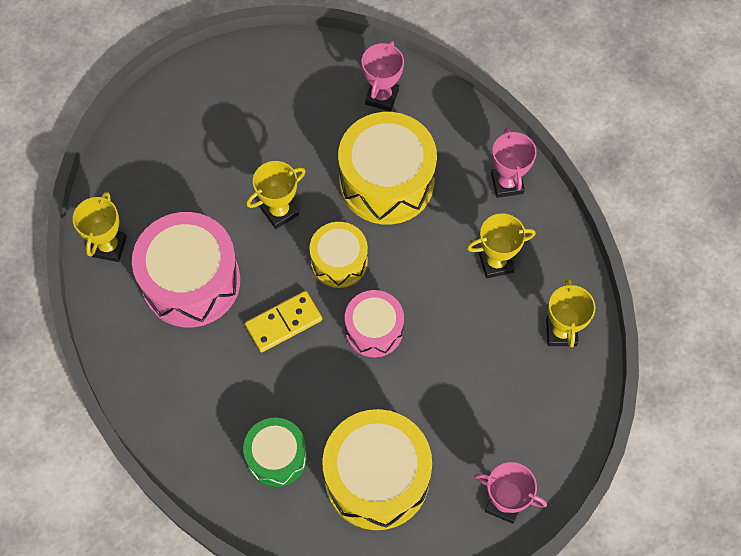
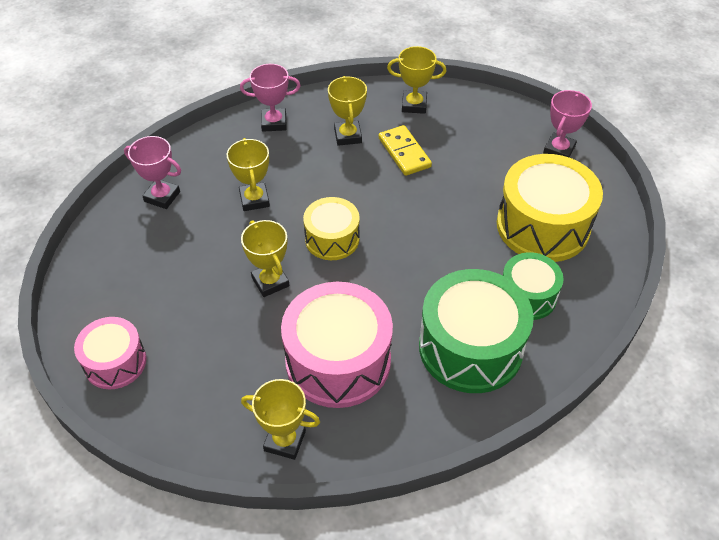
camera: 85 degrees left, 15 degrees down
yellow domino [245,291,322,352] -> yellow domino moved to [379,125,432,176]
yellow drum [338,112,437,225] -> yellow trophy [227,138,270,211]
pink drum [345,290,404,357] -> pink drum moved to [74,317,146,389]
none -> green drum [419,269,534,393]

